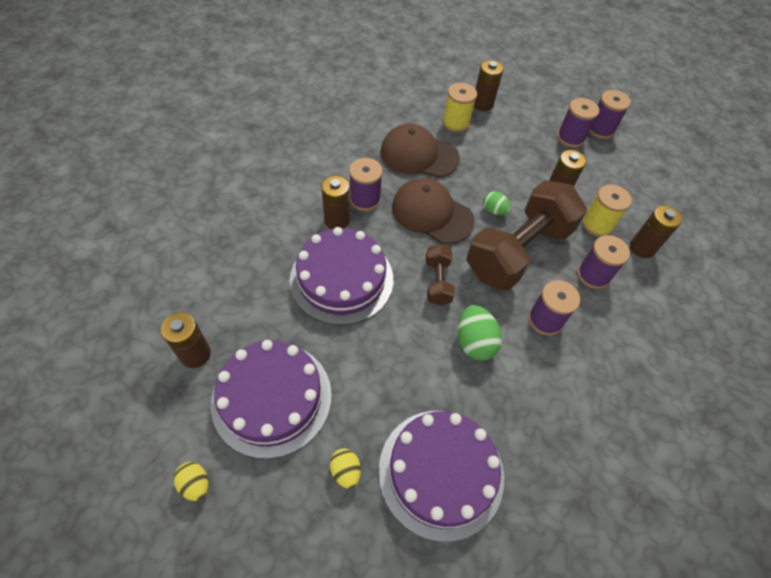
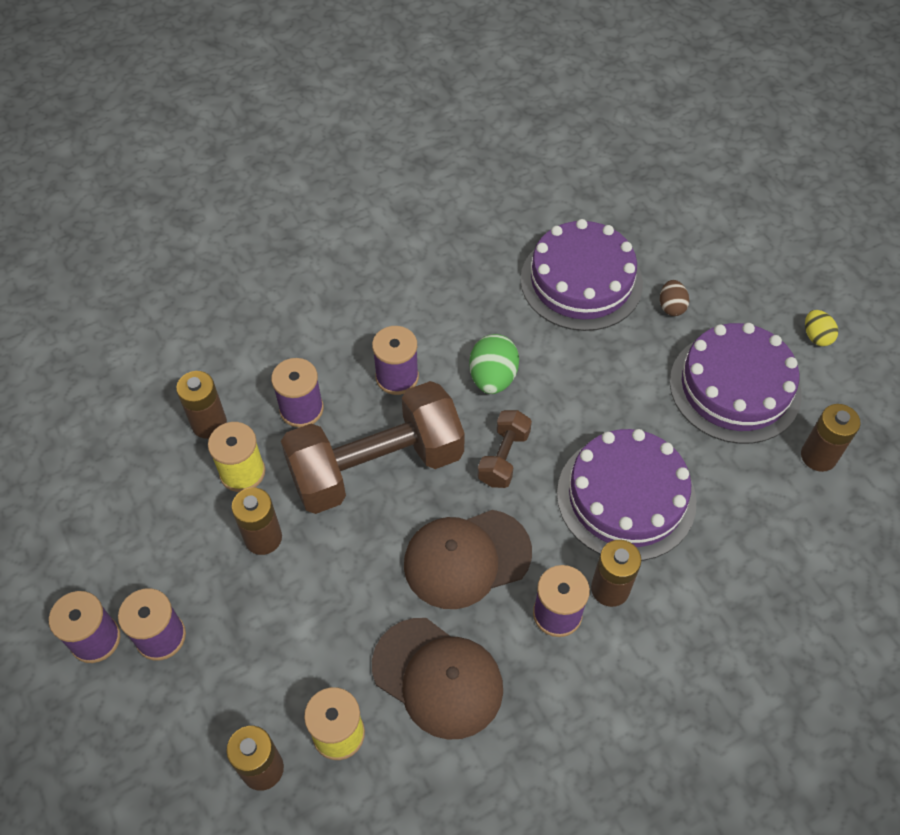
camera: 155 degrees left, 0 degrees up
yellow egg [330,448,361,489] -> brown egg [660,280,689,316]
brown cap [392,178,475,244] -> brown cap turned 105 degrees clockwise [404,510,532,609]
green egg [483,192,511,215] -> none

